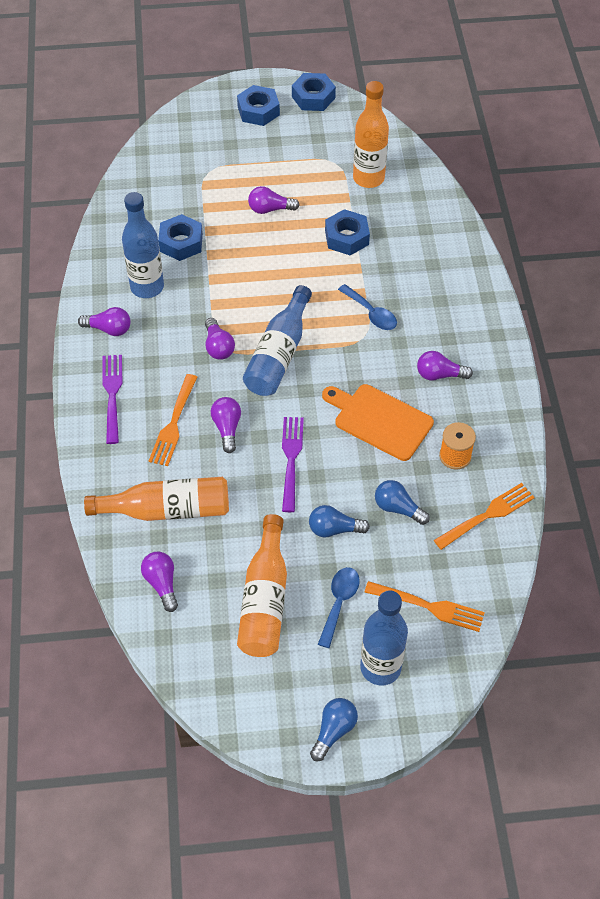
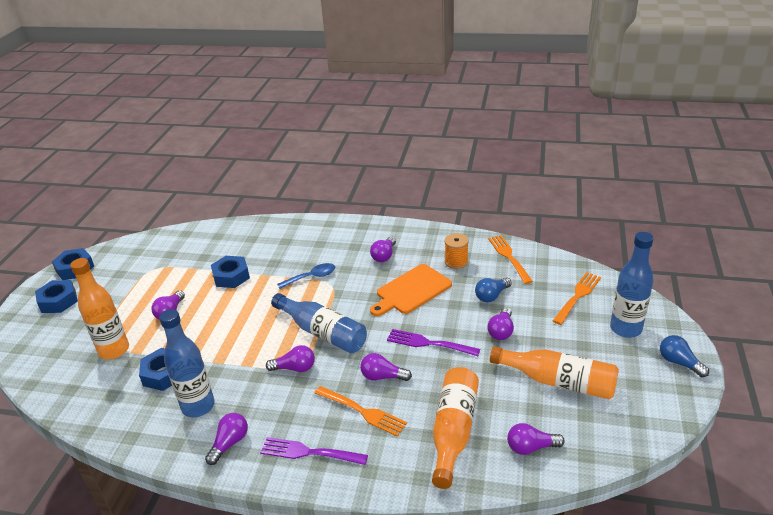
camera: 70 degrees left, 20 degrees down
blue light bulb [309,505,370,538] -> purple light bulb [487,307,514,340]
blue spoon [318,567,360,648] -> none
orange bottle [353,81,389,188] -> orange bottle moved to [70,258,129,359]

